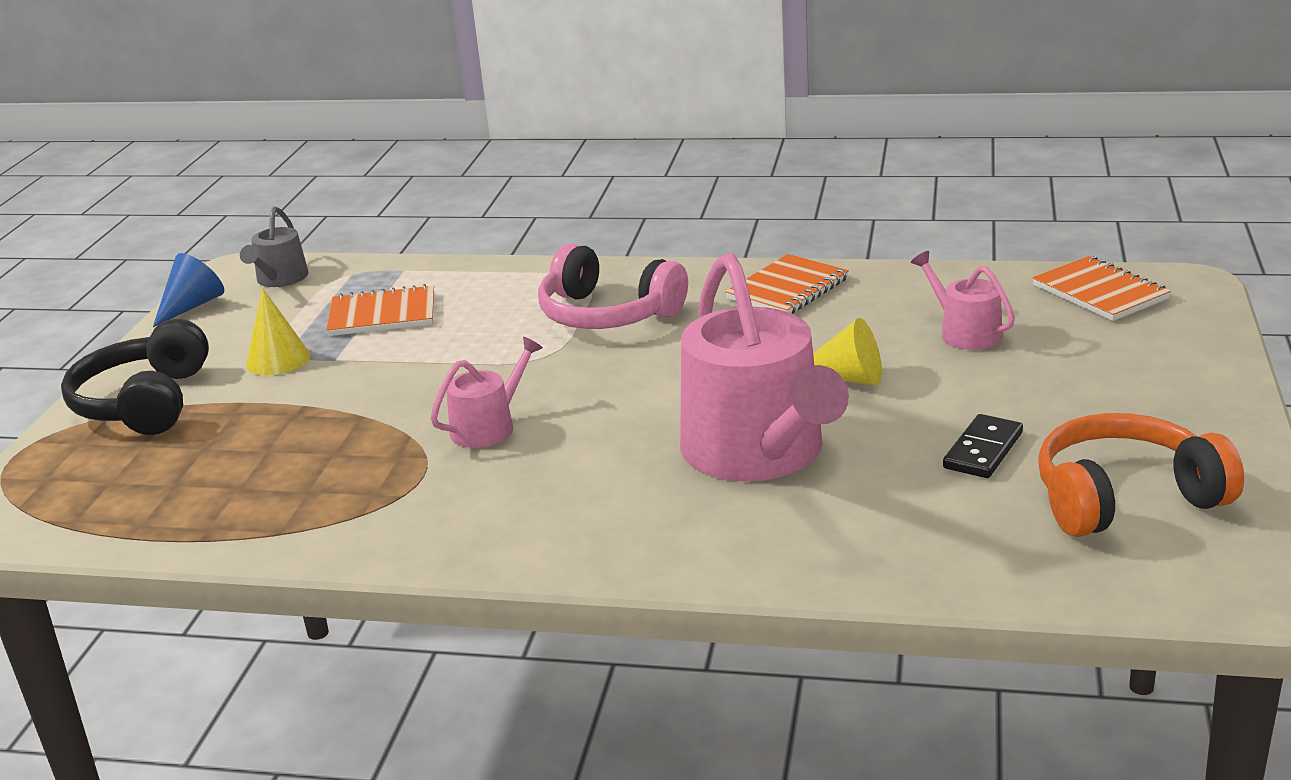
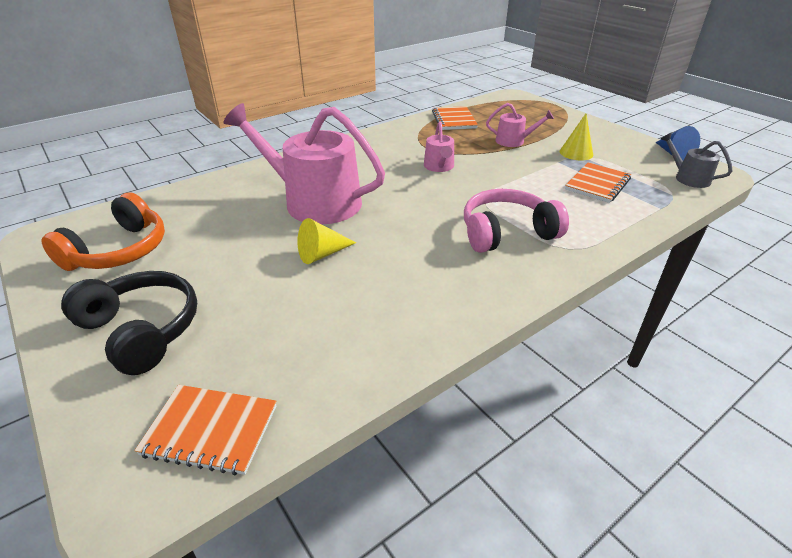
camera: 130 degrees right, 10 degrees up
black headphones [61,319,209,435] -> black headphones moved to [61,271,197,375]
orange notebook [725,254,849,314] -> orange notebook moved to [432,106,478,130]
pink watering can [911,251,1015,350] -> pink watering can moved to [486,103,554,147]
black domino [943,414,1023,478] -> none

